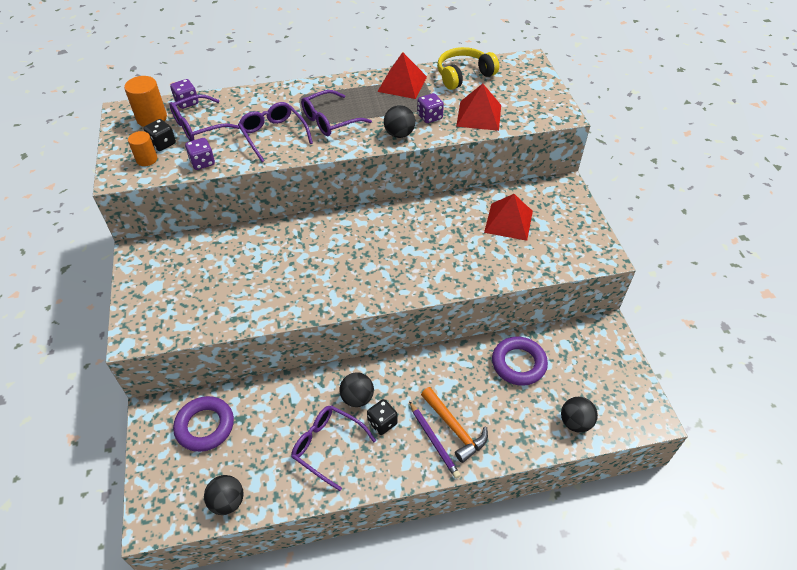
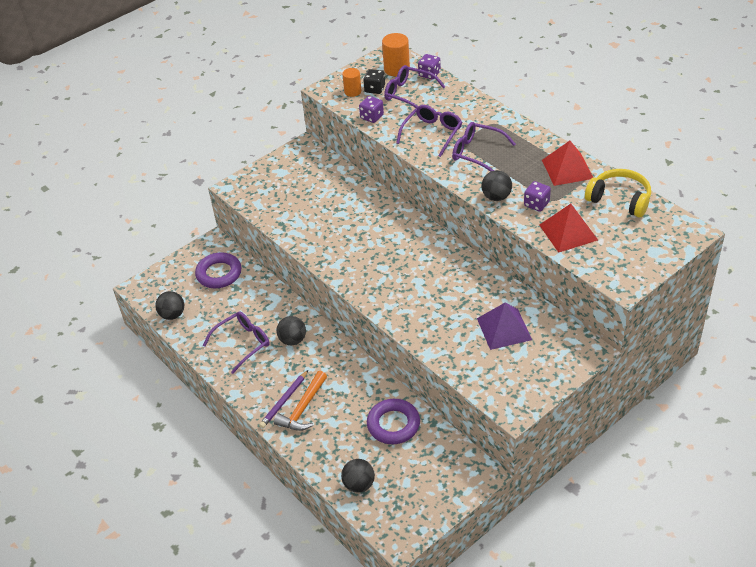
camera: 65 degrees right, 5 degrees down
purple glasses [291,405,376,491] -> purple glasses turned 45 degrees clockwise [203,311,269,374]
black dice [367,399,398,435] -> none
red pyramid [484,194,533,241] -> purple pyramid [477,303,532,350]

